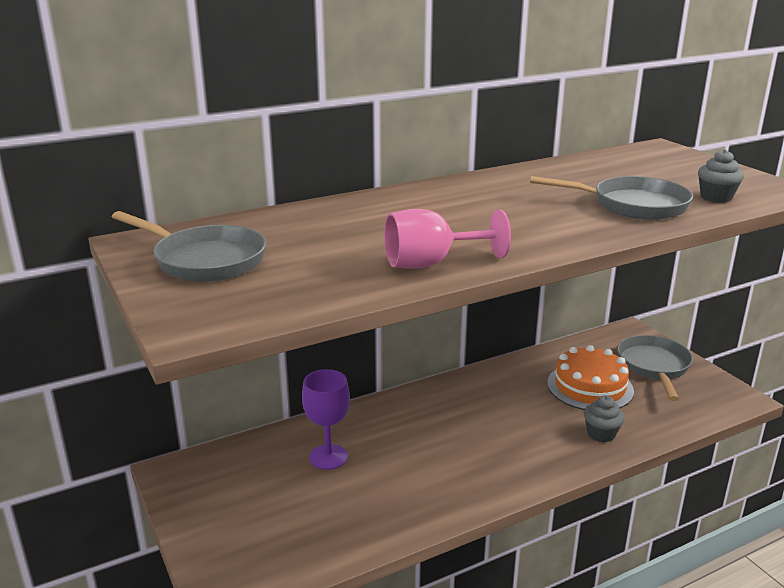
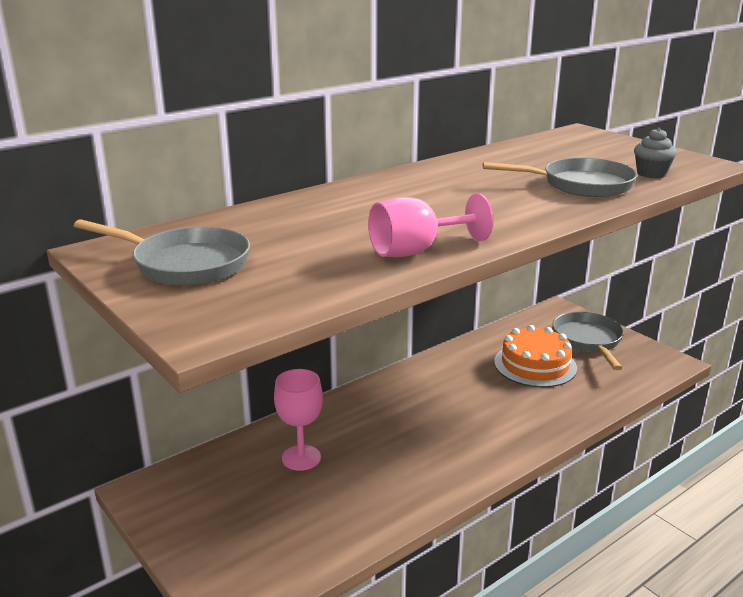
camera: 10 degrees left, 0 degrees up
purple goblet [302,369,350,470] -> pink goblet [274,369,323,471]
grey cupcake [584,395,625,442] -> none

